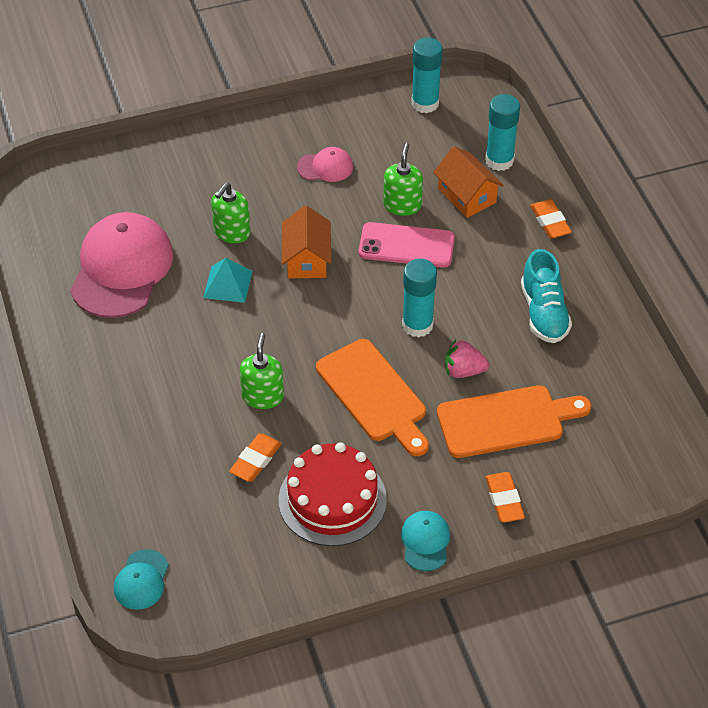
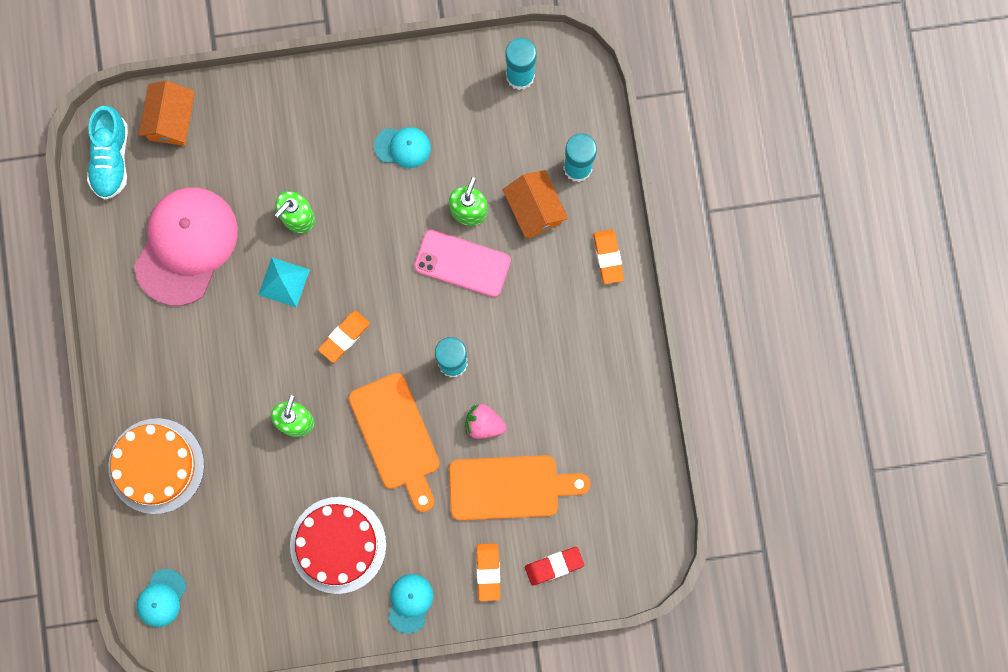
camera: 10 degrees right, 30 degrees up
orange eraser [229,433,282,482] -> orange eraser moved to [318,311,370,363]
orange house [282,206,331,278] -> orange house moved to [139,81,195,146]
pink cap [297,147,353,182] -> turquoise cap [374,127,431,168]
turquoise shoe [521,249,572,343] -> turquoise shoe moved to [87,105,128,200]
none -> orange cake [108,418,204,514]
none -> red eraser [525,547,584,586]

